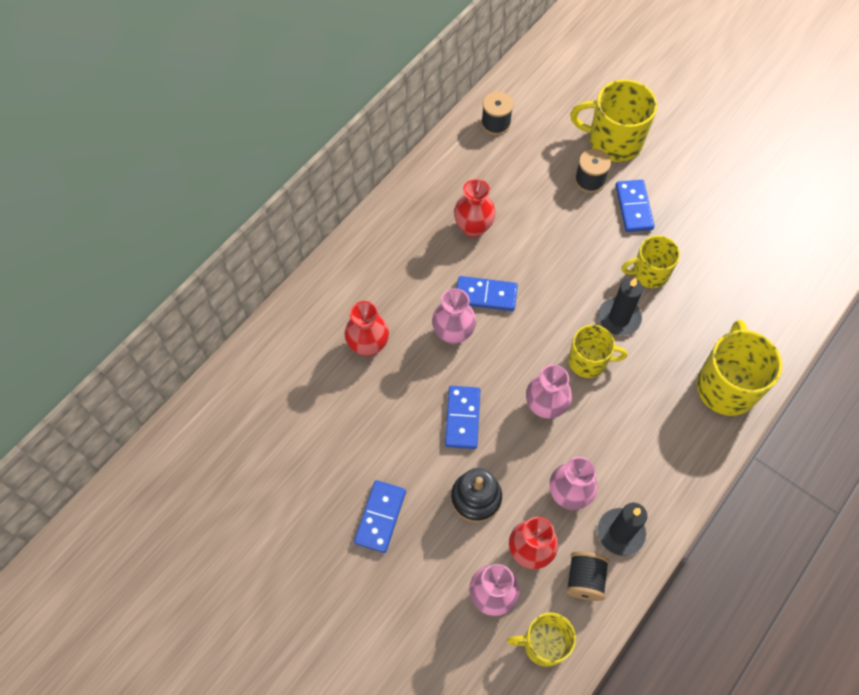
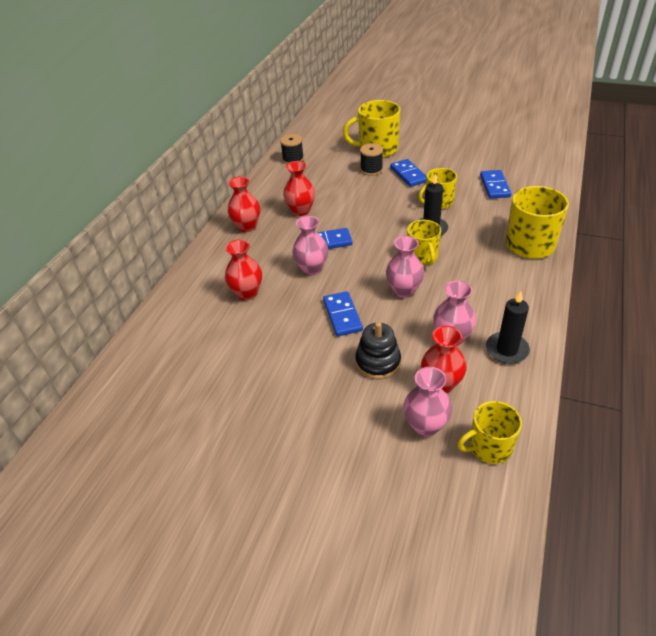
camera: 15 degrees left, 20 degrees down
blue domino [354,480,406,553] -> blue domino moved to [480,170,512,199]
black spool [566,551,609,601] -> none
yellow mug [568,325,627,378] -> yellow mug turned 90 degrees clockwise [407,220,441,265]
none -> red vase [227,176,260,232]

